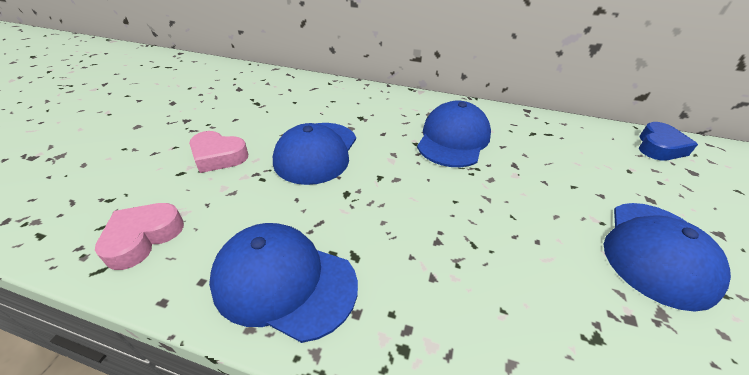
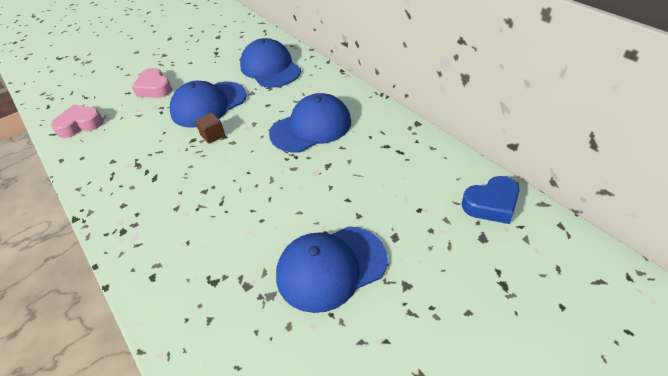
camera: 40 degrees right, 5 degrees up
blue cap [209,223,358,343] -> blue cap moved to [240,38,301,87]
none -> brown cube [195,113,225,144]

